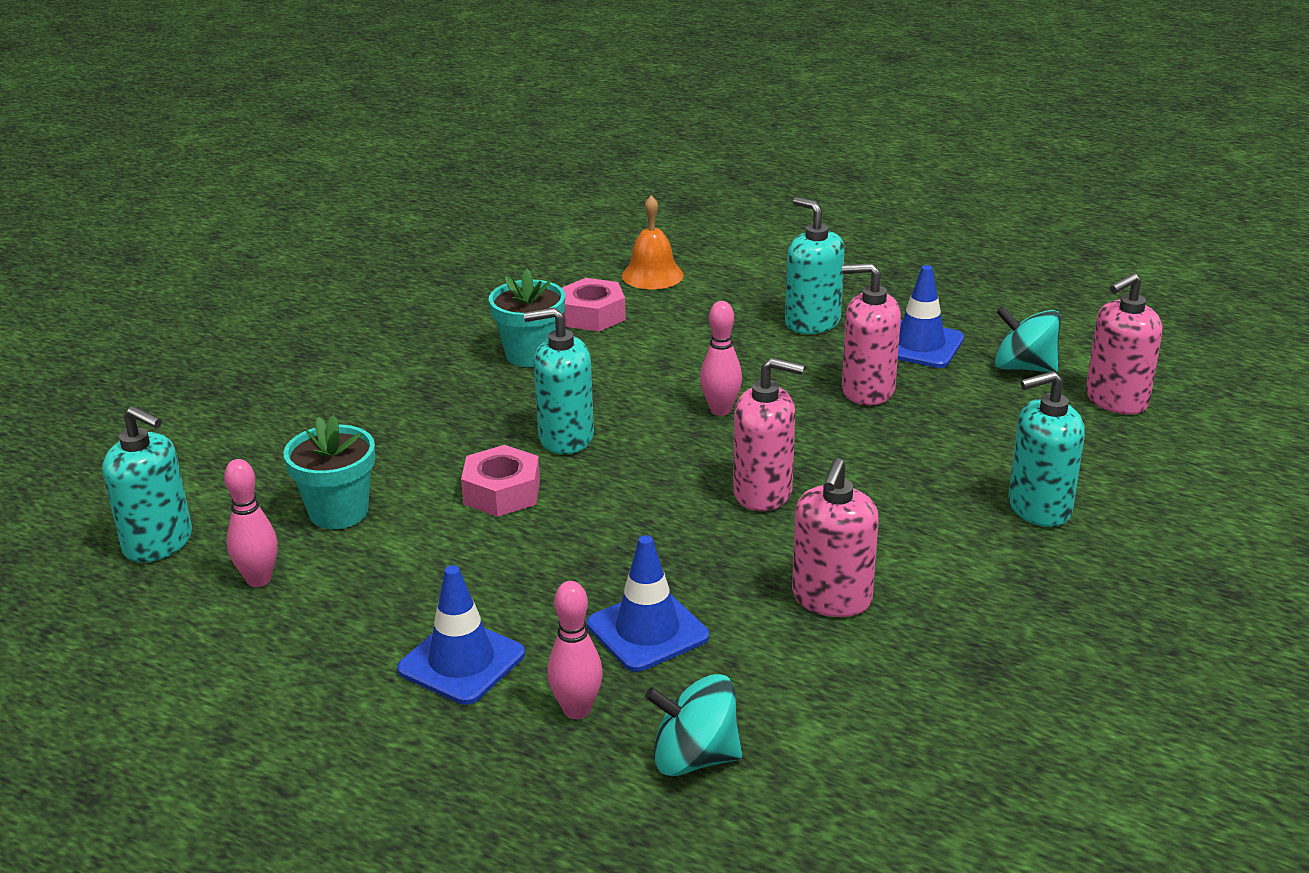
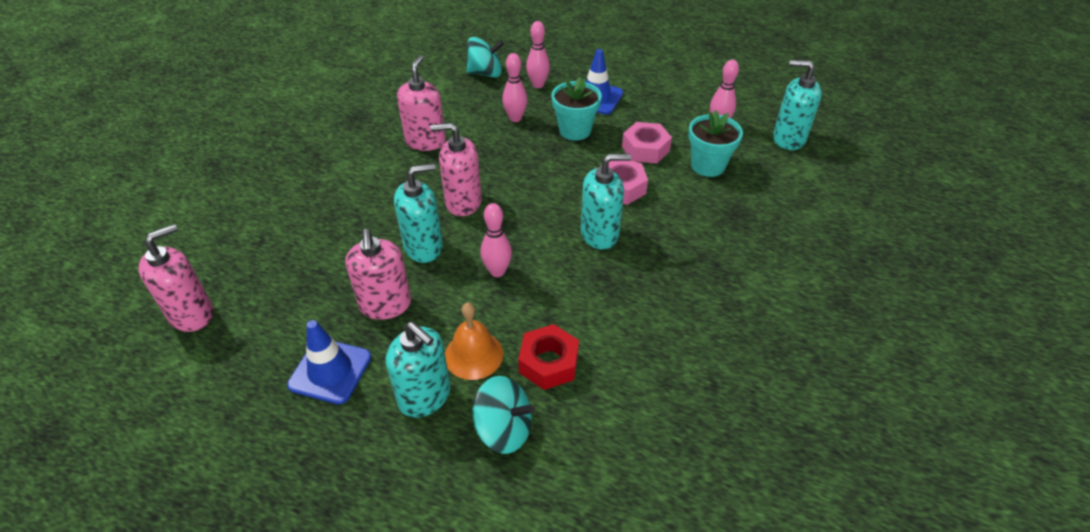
camera: 170 degrees right, 15 degrees up
turquoise flower pot [489,269,565,367] -> turquoise flower pot moved to [552,77,602,140]
pink nut [562,278,626,332] -> pink nut moved to [622,122,672,164]
blue traffic cone [587,535,709,672] -> pink bowling pin [502,53,527,122]
orange bell [622,195,684,290] -> orange bell moved to [445,302,503,380]
pink soap dispenser [842,263,901,405] -> pink soap dispenser turned 75 degrees clockwise [345,229,411,320]
turquoise spinning top [995,306,1061,373] -> turquoise spinning top moved to [473,376,534,454]
turquoise soap dispenser [1008,371,1085,527] -> turquoise soap dispenser moved to [394,163,443,263]
none -> red nut [518,324,579,390]

